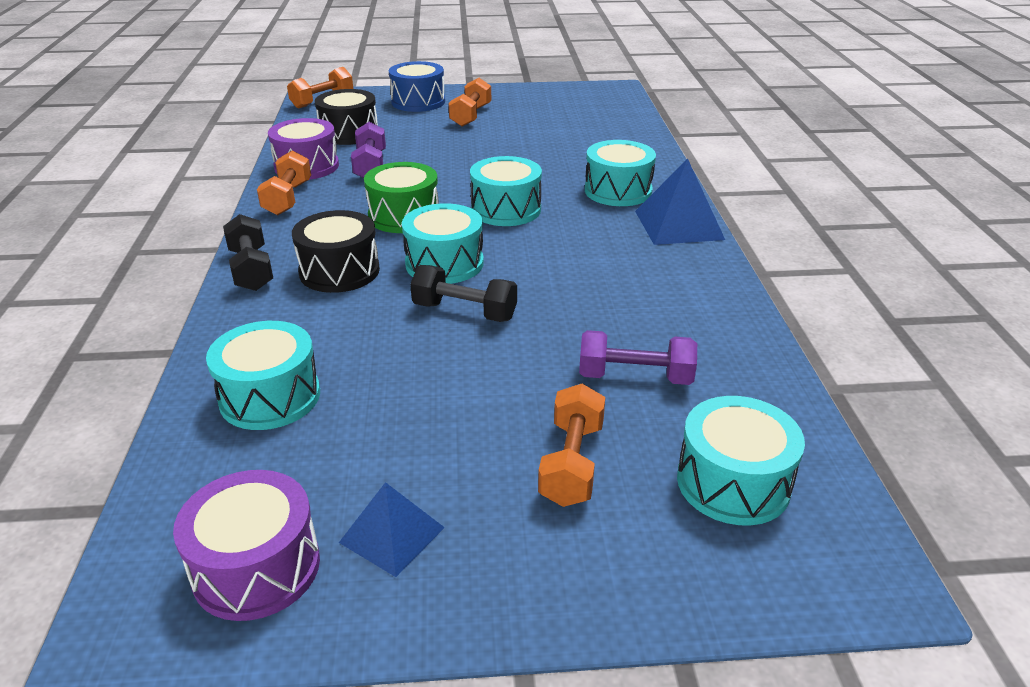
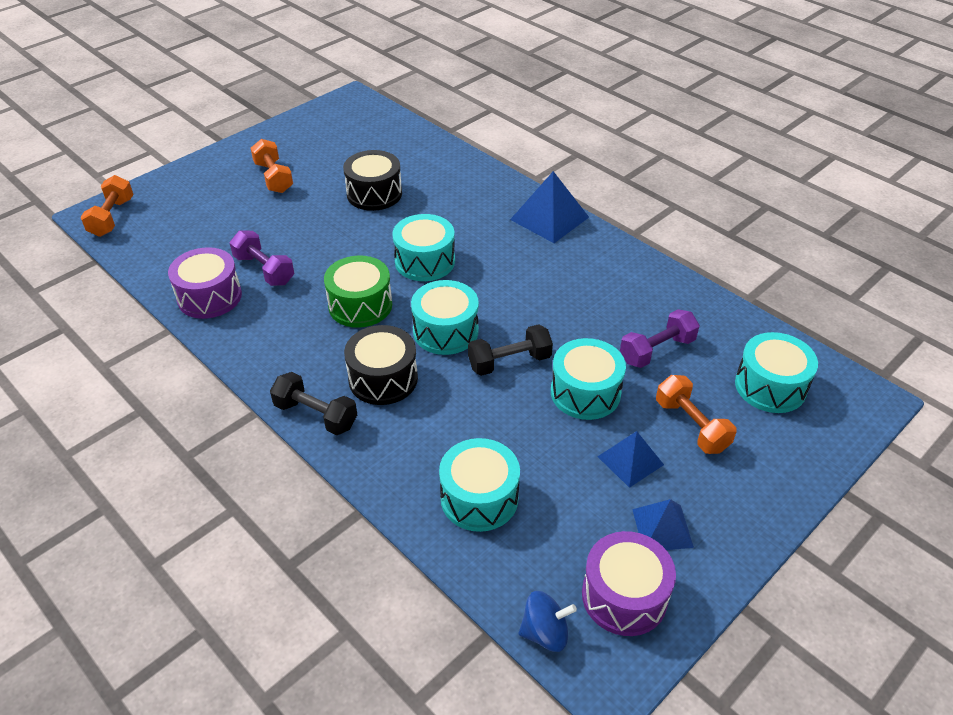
camera: 40 degrees left, 10 degrees up
orange dumbbell [257,150,311,215] -> none
black drum [315,89,378,145] -> black drum moved to [343,150,402,211]
blue drum [389,61,445,112] -> none
turquoise drum [585,140,656,206] -> turquoise drum moved to [551,338,626,420]
none -> blue spinning top [519,591,577,652]
none -> blue pyramid [598,431,664,488]

